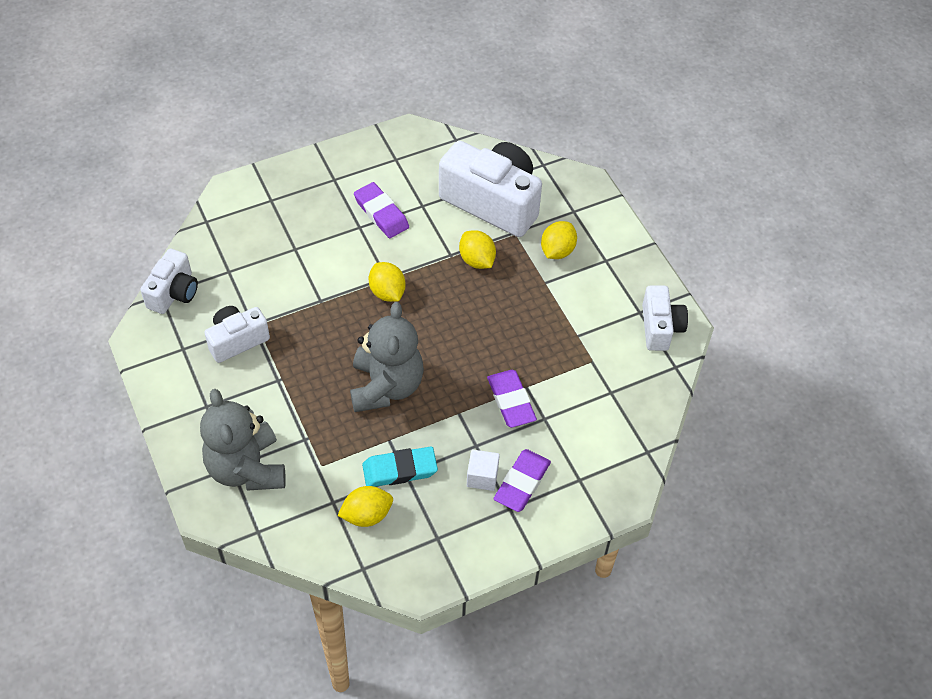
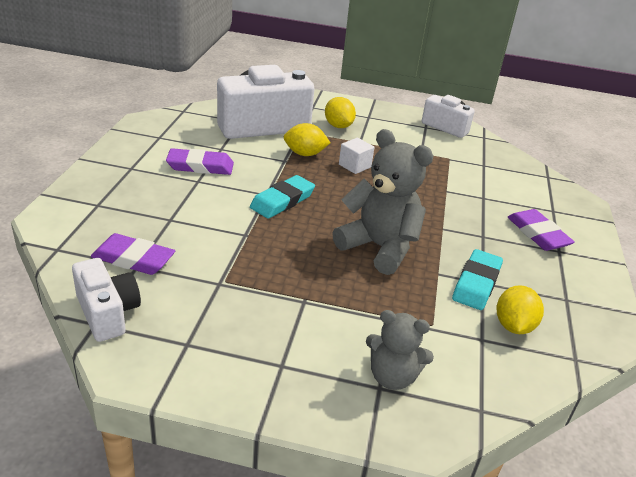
camera: 55 degrees left, 20 degrees down
grey teddy bear [200,389,286,491] -> grey teddy bear [366,310,434,390], size x0.61
white camera [204,306,270,363] -> none
yellow lemon [369,262,406,302] -> turquoise eraser [250,175,315,219]
white cube [467,450,500,491] -> white cube moved to [339,138,374,174]
purple eraser [487,370,537,428] -> purple eraser moved to [91,233,175,275]

